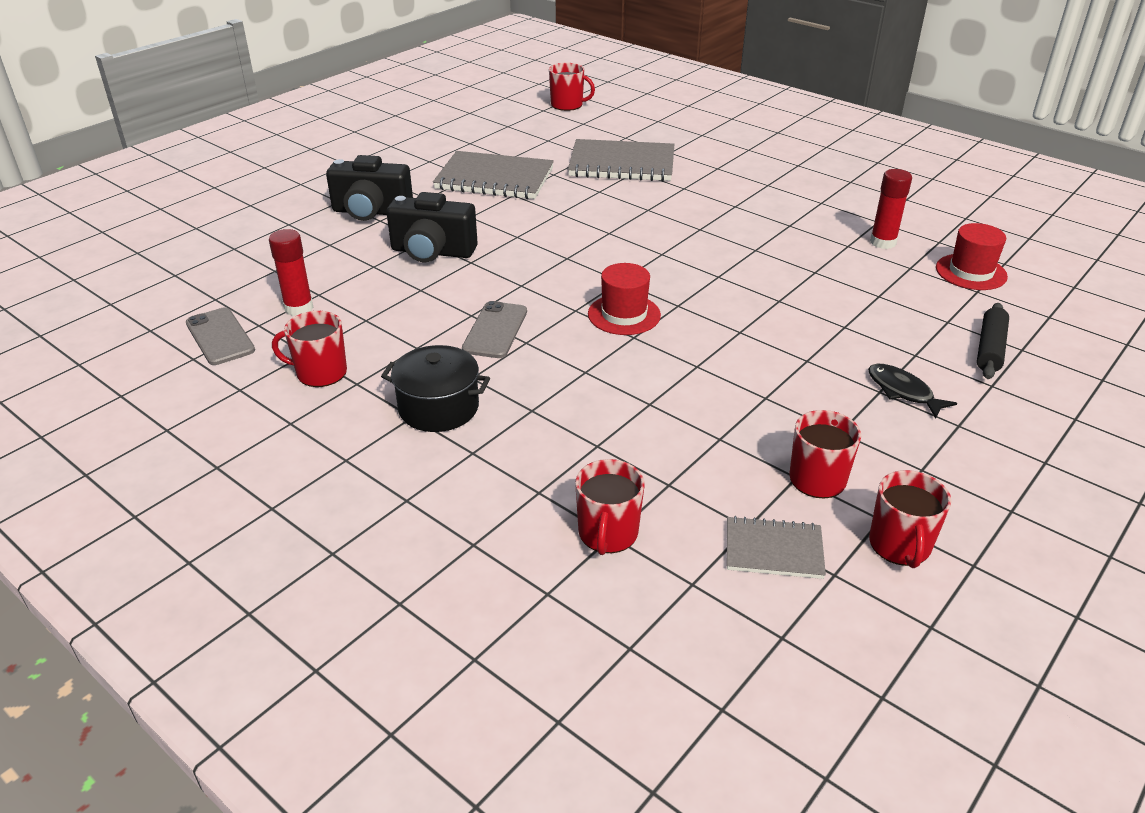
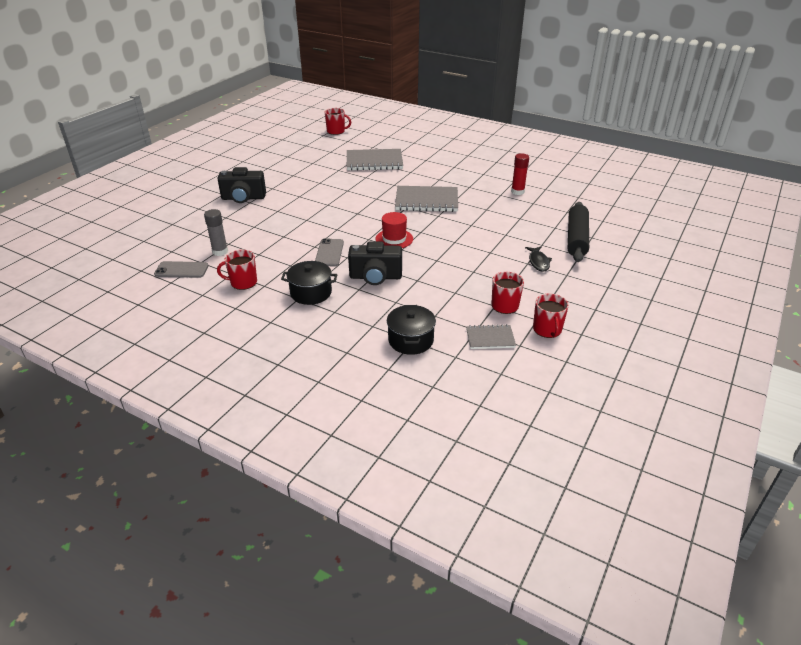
camera: 10 degrees left, 0 degrees up
grey phone [186,308,255,365] -> grey phone turned 45 degrees counterclockwise [154,261,209,278]
red glue stick [269,229,314,316] -> grey glue stick [204,209,228,256]
black camera [386,192,478,262] -> black camera moved to [348,241,402,285]
grey notebook [433,151,554,199] -> grey notebook moved to [395,186,458,212]
red mug [575,459,644,555] -> black pot [387,305,436,355]
black fish [868,364,957,418] -> black fish turned 135 degrees counterclockwise [525,247,552,272]
red hat [936,223,1008,290] -> none
black rolling pin [977,303,1009,379] -> black rolling pin [568,202,589,262], size x1.67

